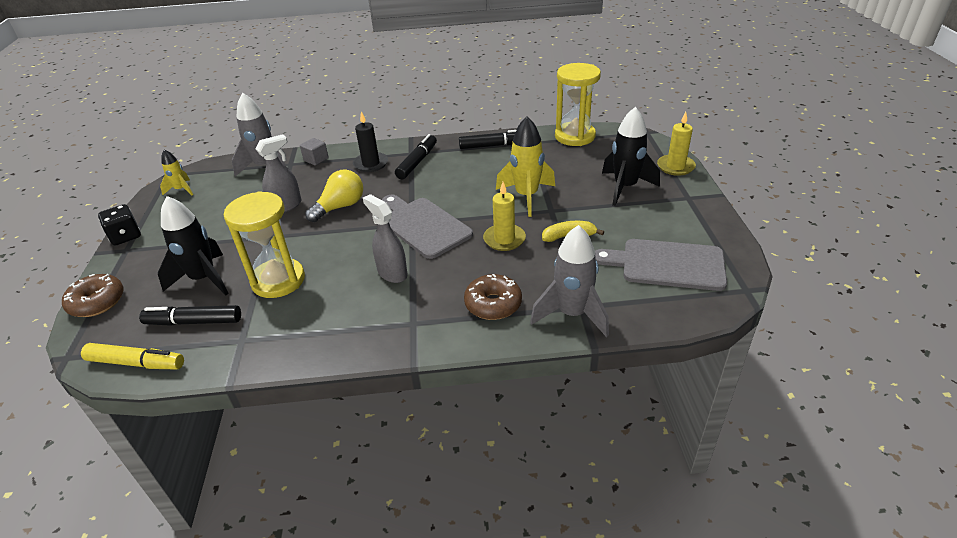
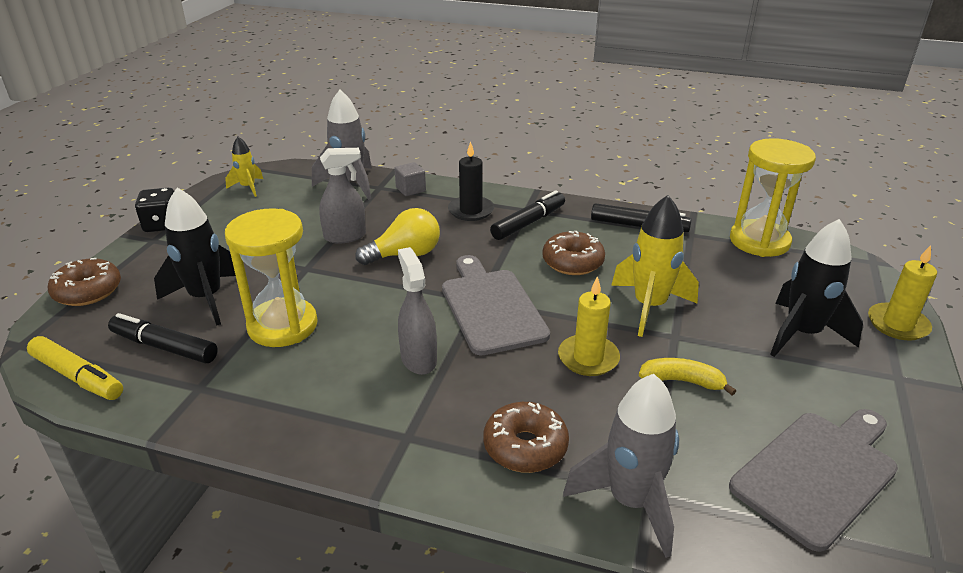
camera: 20 degrees right, 5 degrees down
grey cutting board [595,239,727,291] -> grey cutting board turned 105 degrees clockwise [729,409,898,552]
none -> brown donut [542,231,605,275]

